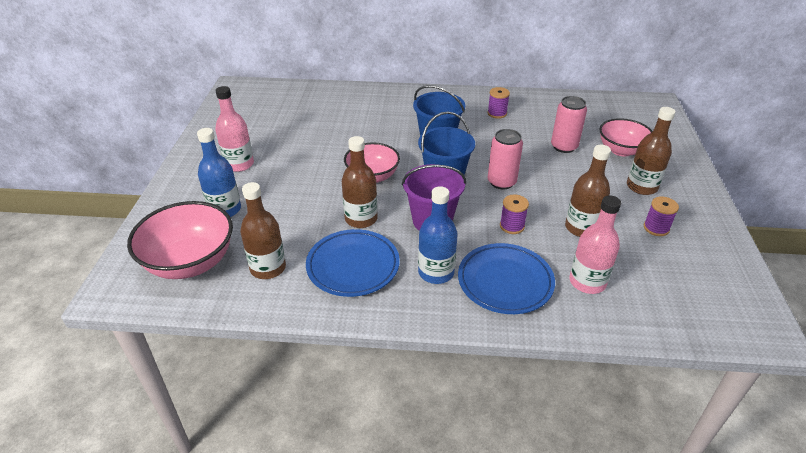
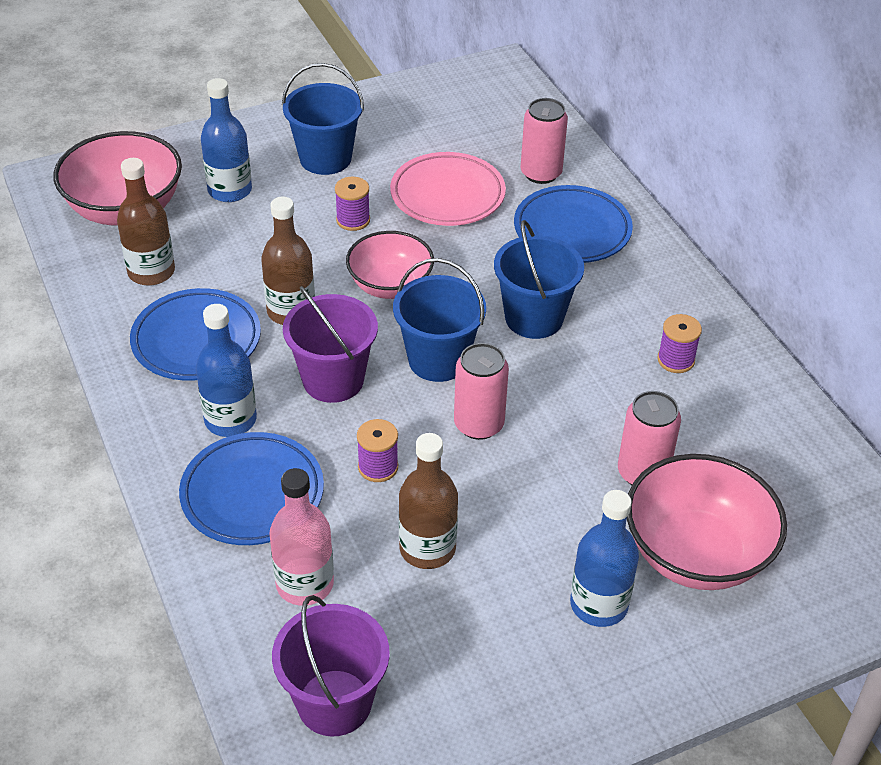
camera: 60 degrees right, 5 degrees up
pink bottle [215,86,254,172] -> blue bucket [282,63,364,175]
pink bowl [599,118,652,157] -> pink bowl [627,454,787,590], size x1.50
brown bottle [627,107,676,195] -> blue bottle [570,490,639,627]
purple spool [644,196,679,236] -> purple spool moved to [335,177,370,231]
none -> purple bucket [272,595,390,736]
none -> pink plate [390,152,506,226]
none -> blue plate [514,185,633,263]
none -> pink can [521,98,568,184]

